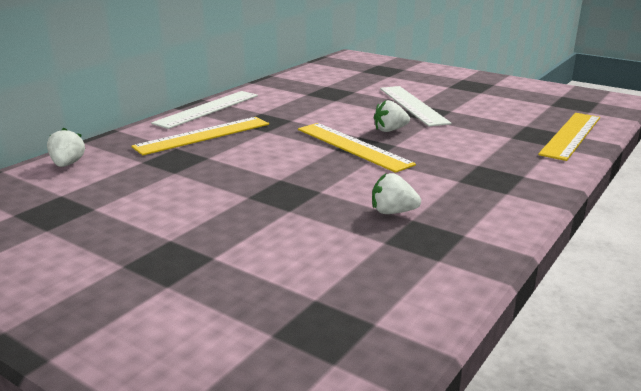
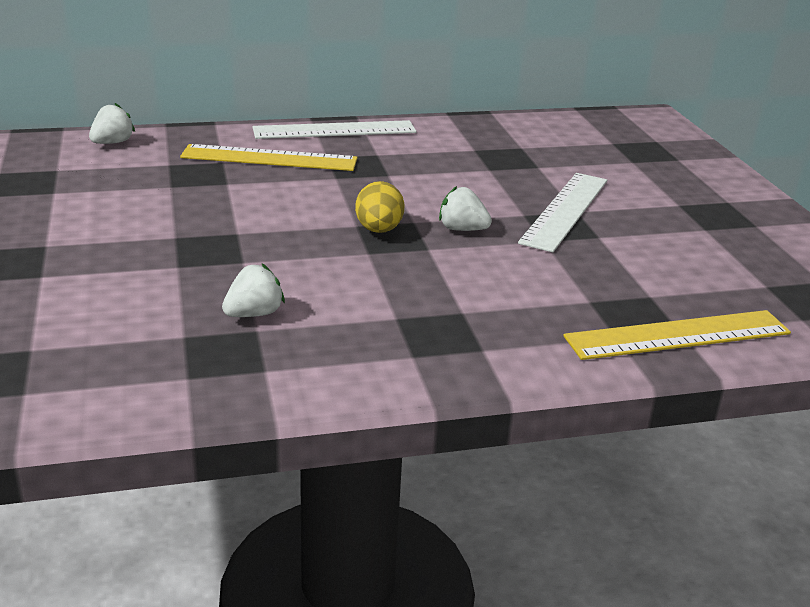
camera: 40 degrees right, 5 degrees up
yellow ruler [298,123,416,173] -> yellow egg [355,181,404,233]
white strawberry [372,173,421,214] -> white strawberry turned 90 degrees clockwise [222,264,285,317]

